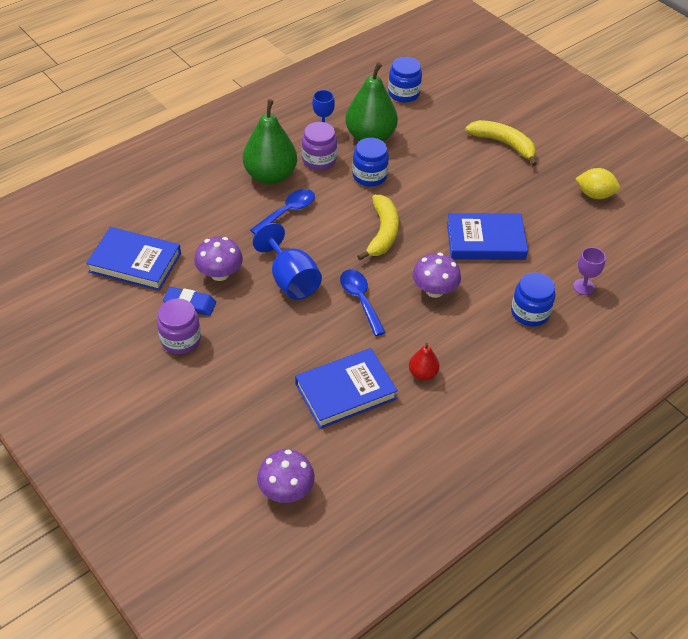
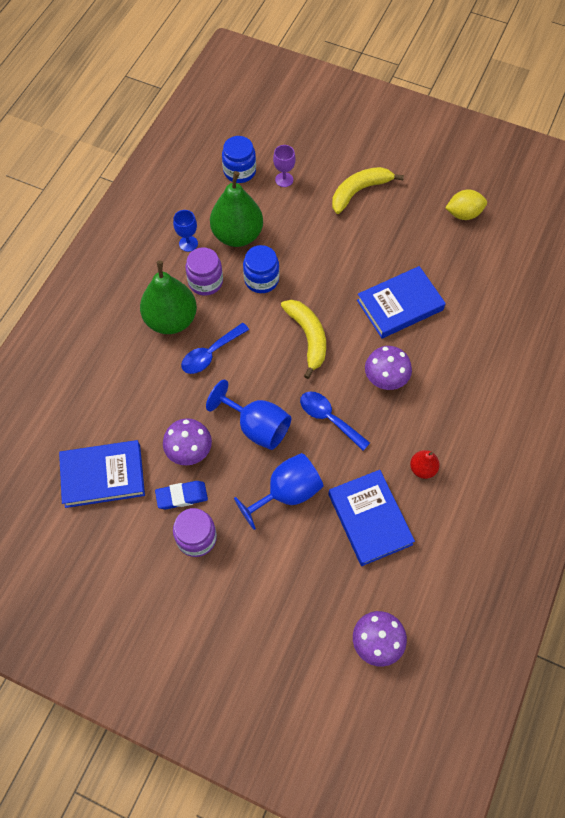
camera: 25 degrees left, 15 degrees up
blue spoon [250,189,315,234] -> blue spoon turned 150 degrees counterclockwise [181,323,249,374]
blue book [295,348,398,429] -> blue book turned 60 degrees counterclockwise [328,470,415,566]
yellow banana [465,120,537,166] -> yellow banana turned 45 degrees counterclockwise [332,167,404,214]
blue jar [511,272,555,326] -> none
purple goblet [573,247,606,295] -> purple goblet moved to [273,145,296,187]
none -> blue goblet [234,453,324,530]

